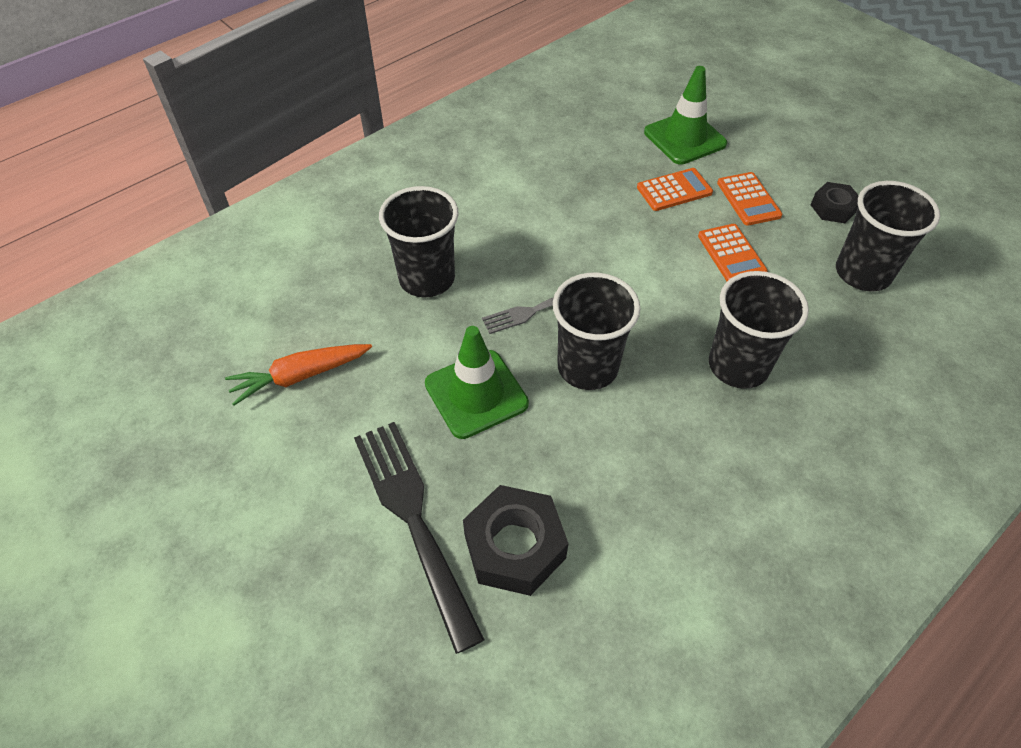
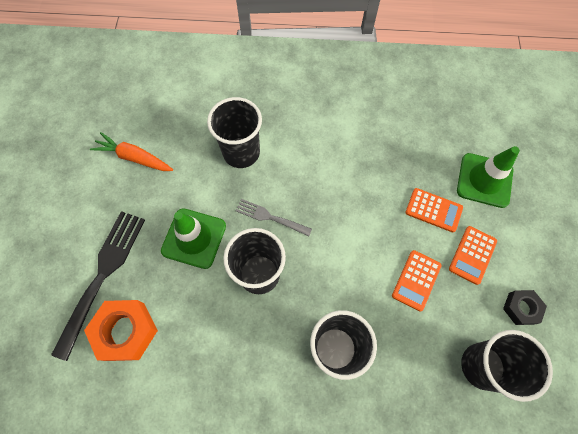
camera: 45 degrees right, 15 degrees up
black nut [463,485,569,596] -> orange nut [84,300,158,361]

